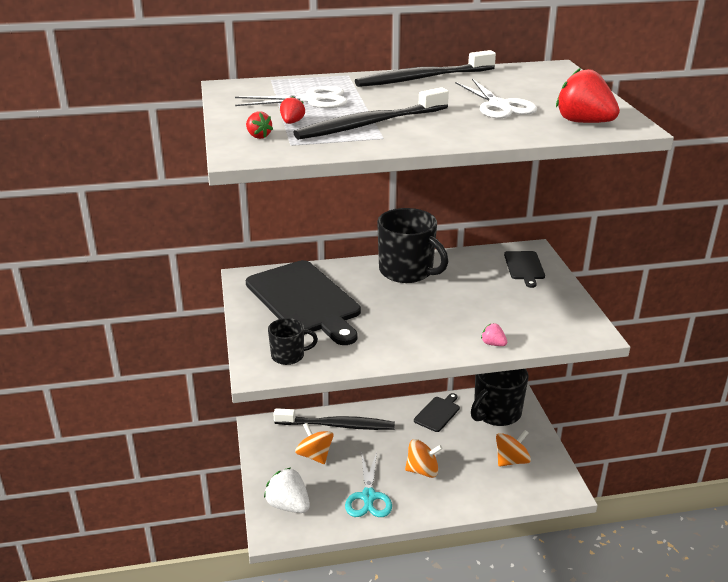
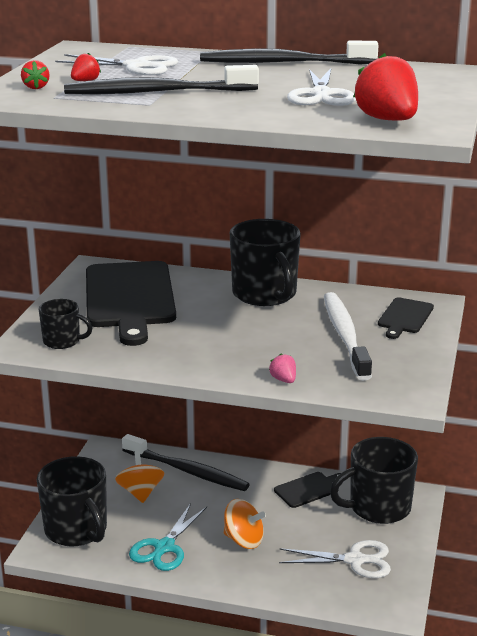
camera: 25 degrees right, 5 degrees down
white strawberry [264,468,310,513] -> black mug [37,456,107,546]
orange spinning top [496,430,531,467] -> white scissors [279,540,391,578]
none -> white toothbrush [324,292,372,381]

